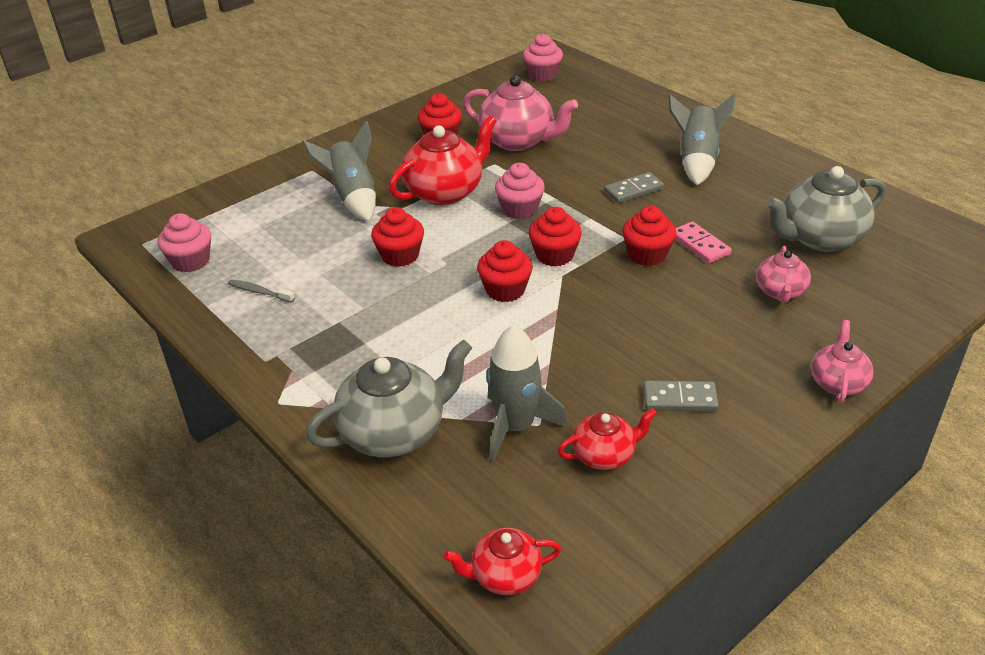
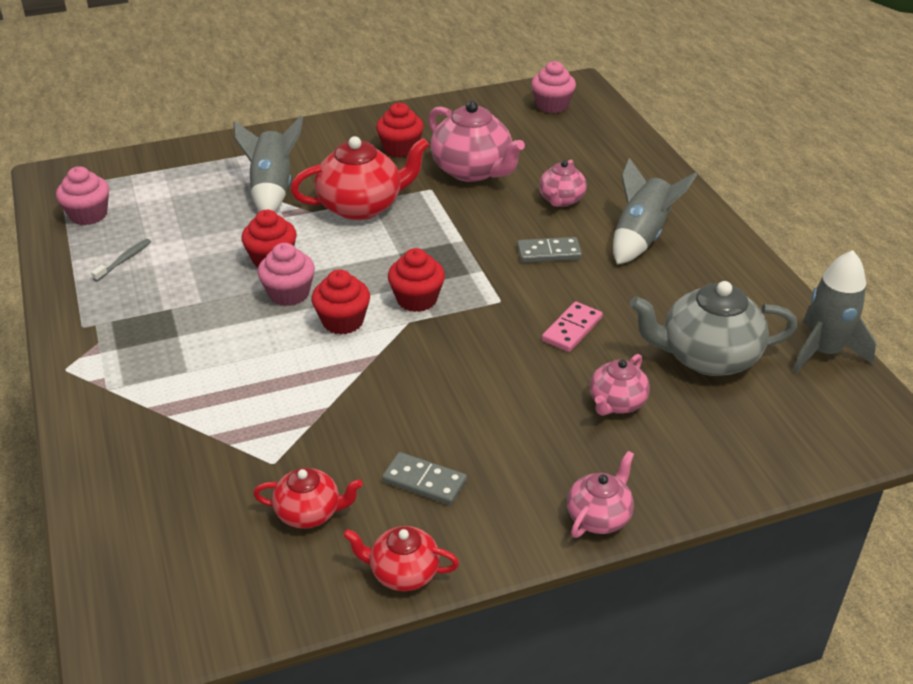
camera: 20 degrees right, 0 degrees up
grey toothbrush [228,279,295,303] -> grey toothbrush turned 75 degrees clockwise [91,239,151,282]
grey teapot [306,340,472,458] -> none
red teapot [444,528,561,595] -> red teapot moved to [343,526,459,591]
grey rocket [486,325,567,462] -> grey rocket moved to [793,250,876,374]
pink cupcake [495,163,545,219] -> pink cupcake moved to [258,243,315,306]
red cupcake [622,206,676,266] -> none
pink domino [675,221,732,264] -> pink domino turned 45 degrees clockwise [542,302,603,352]
none -> pink teapot [539,159,587,207]

